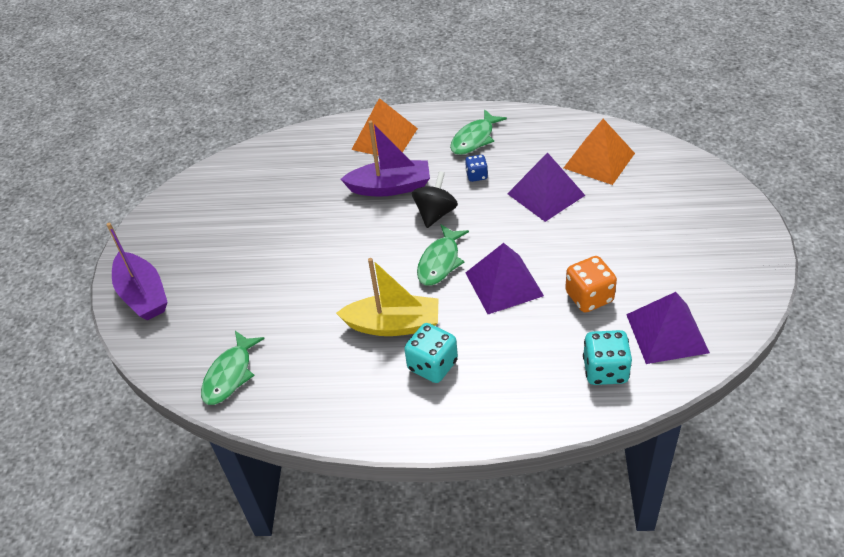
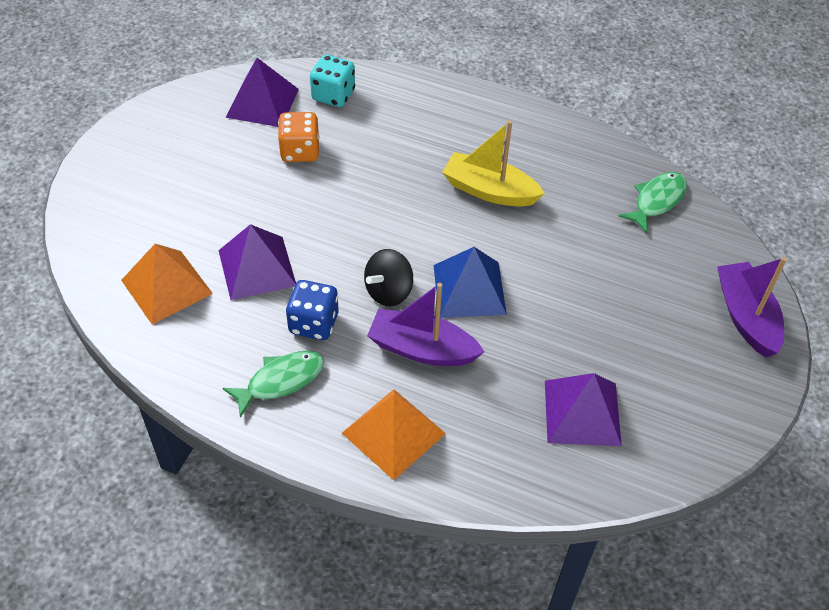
camera: 165 degrees left, 5 degrees up
turquoise dice [404,323,458,383] -> none
green fish [417,225,469,286] -> none
blue dice [465,155,488,182] -> blue dice [286,280,338,340], size x1.71
purple pyramid [465,243,544,314] -> purple pyramid moved to [545,373,622,446]
none -> blue pyramid [433,247,507,318]

